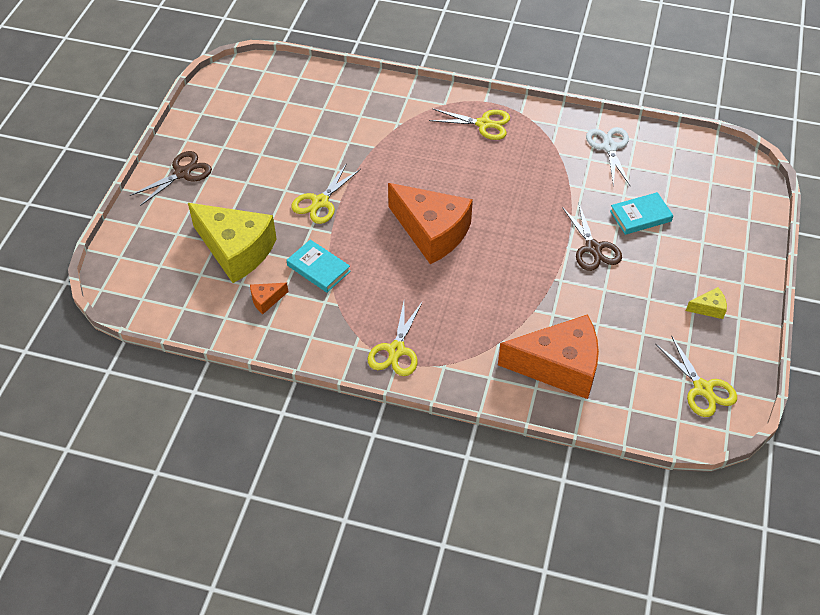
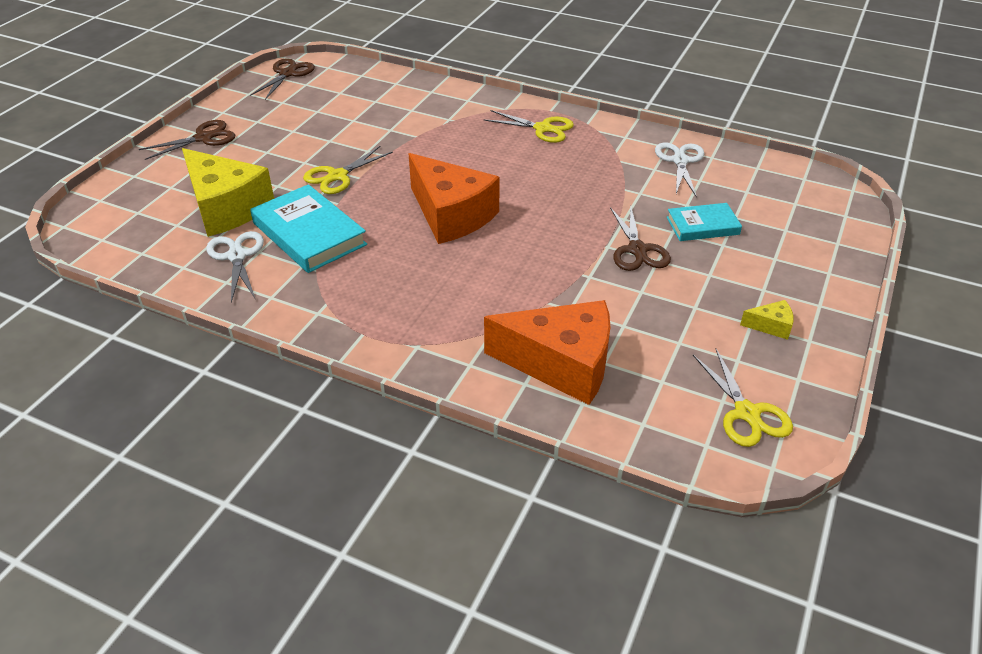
camera: 10 degrees right, 10 degrees down
orange cheese [250,283,288,314] -> white scissors [206,231,264,302]
turquoise book [287,240,351,292] -> turquoise book [250,184,367,273], size x1.66
yellow scissors [368,301,423,376] -> none
none -> brown scissors [250,58,315,100]

